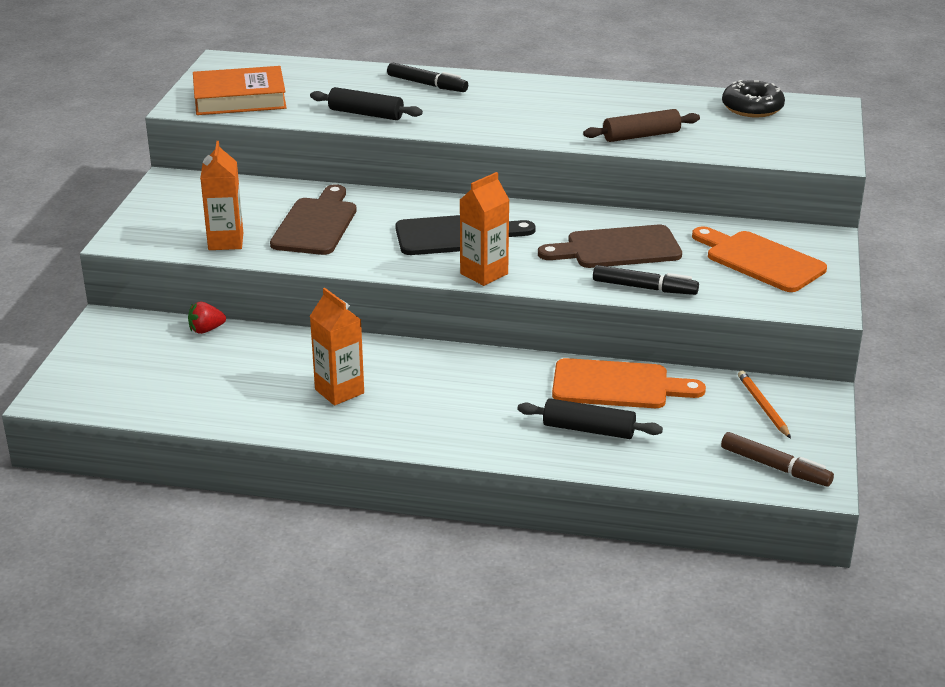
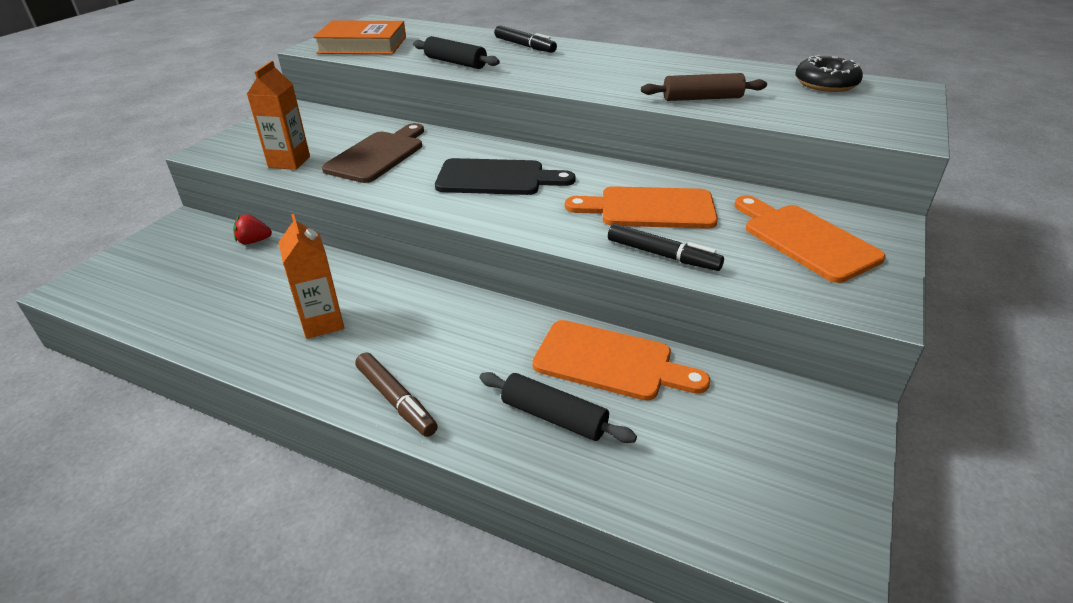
camera: 15 degrees right, 5 degrees up
orange carton [460,172,510,286] -> none
brown cutting board [538,225,682,268] -> orange cutting board [565,186,718,229]
brown marker [721,432,834,487] -> brown marker moved to [355,352,438,437]
orange pencil [738,371,791,438] -> none

